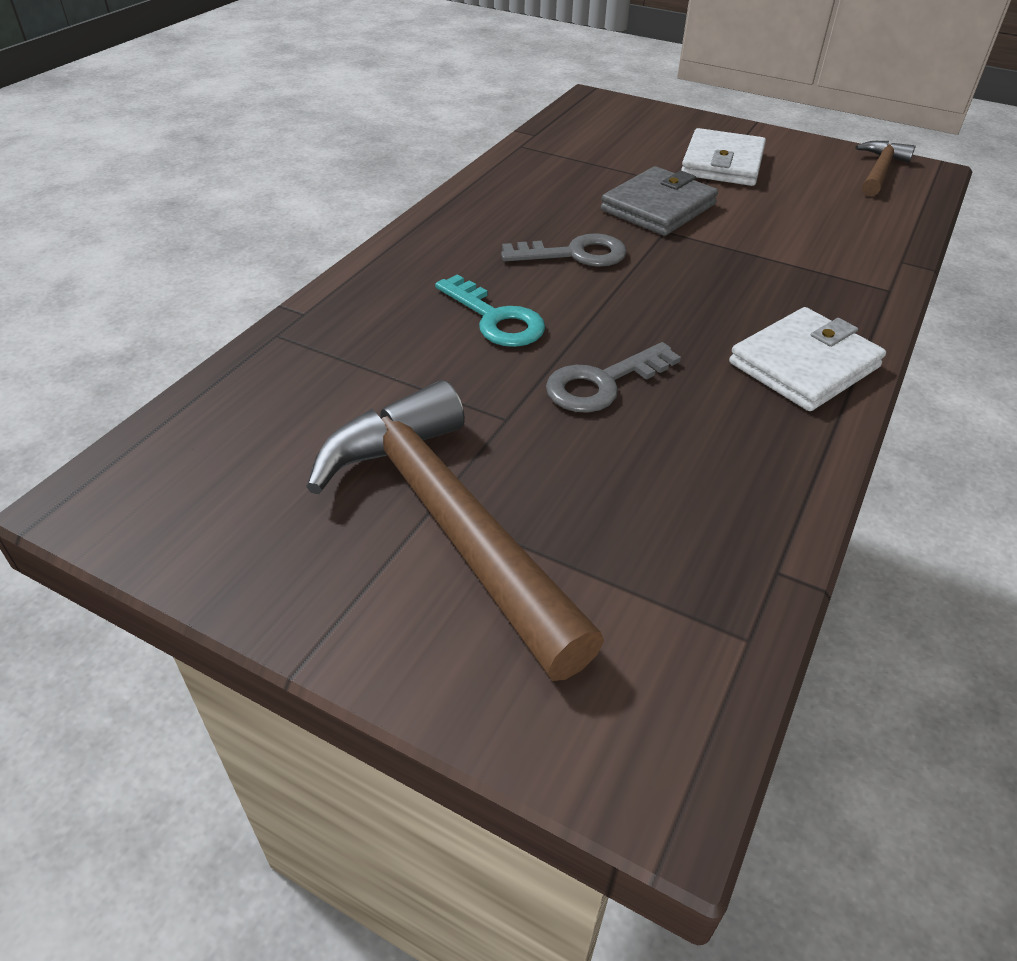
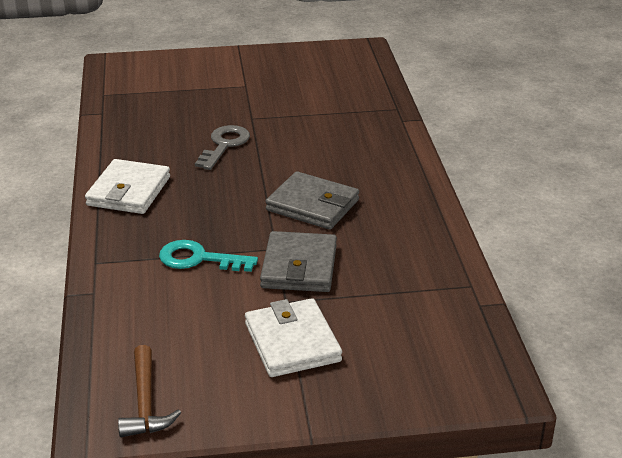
camera: 145 degrees right, 10 degrees down
brown hammer [306,380,604,681] -> none
turquoise key [435,274,545,347] -> turquoise key moved to [159,240,258,272]
grey key [501,233,627,267] -> grey wallet [266,171,359,230]

